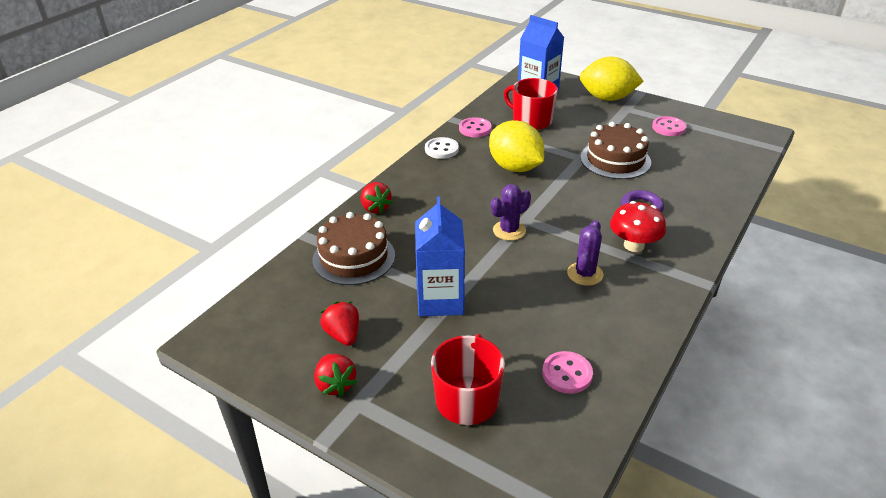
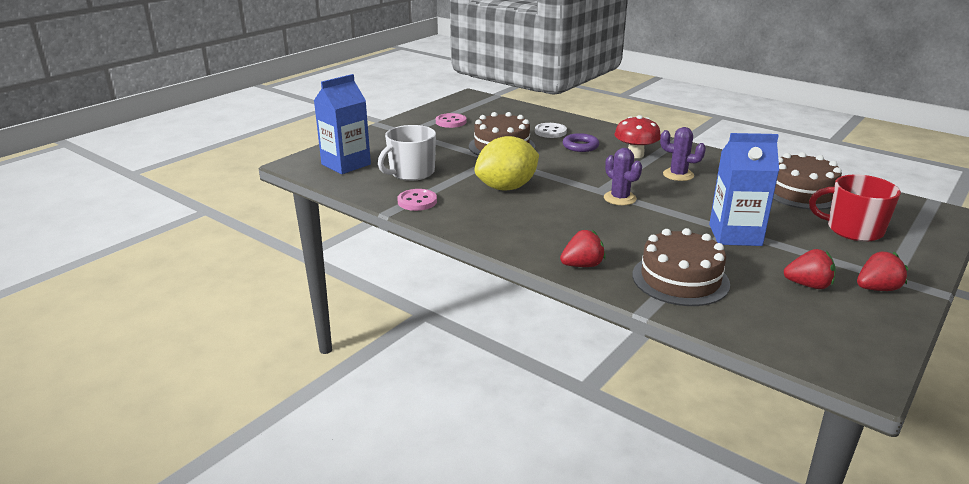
camera: 85 degrees left, 10 degrees down
red strawberry [320,301,359,346] -> red strawberry turned 150 degrees counterclockwise [784,249,836,289]
white button [425,137,459,159] -> white button moved to [535,123,567,138]
red mug [504,78,558,130] -> white mug [378,125,436,181]
pink button [542,351,593,394] -> brown cake [773,152,842,210]
yellow lemon [579,57,644,101] -> none

